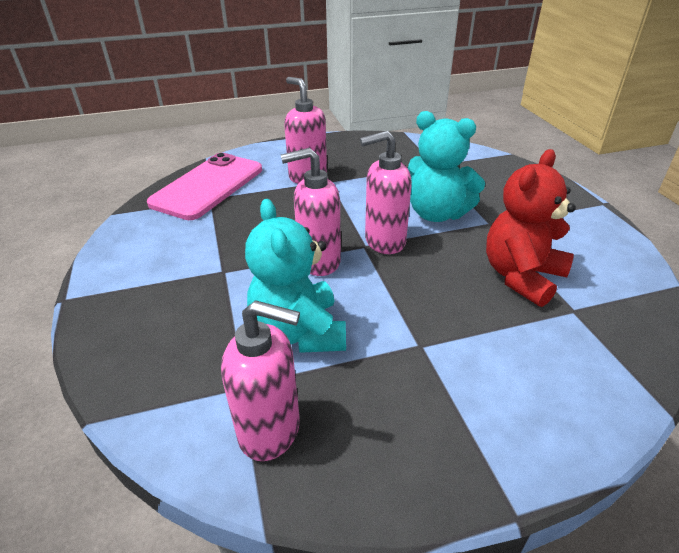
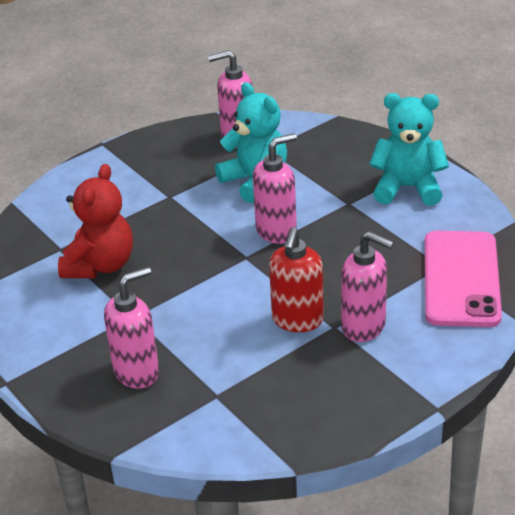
camera: 160 degrees right, 0 degrees up
pink soap dispenser [360,131,412,254] -> pink soap dispenser moved to [104,267,159,388]
turquoise teddy bear [408,111,485,222] -> turquoise teddy bear moved to [369,93,449,206]
none -> red soap dispenser [269,227,324,332]

